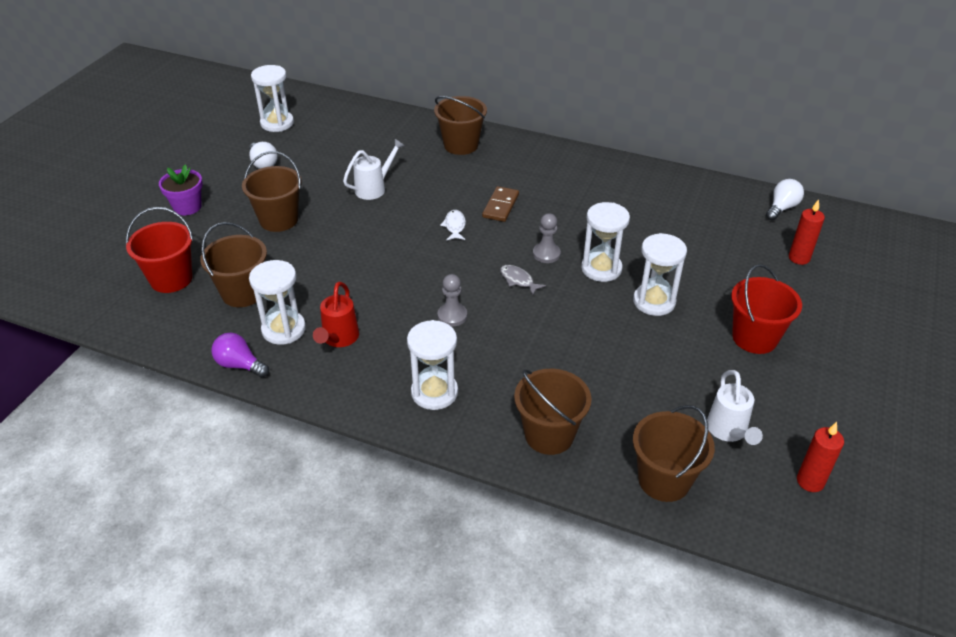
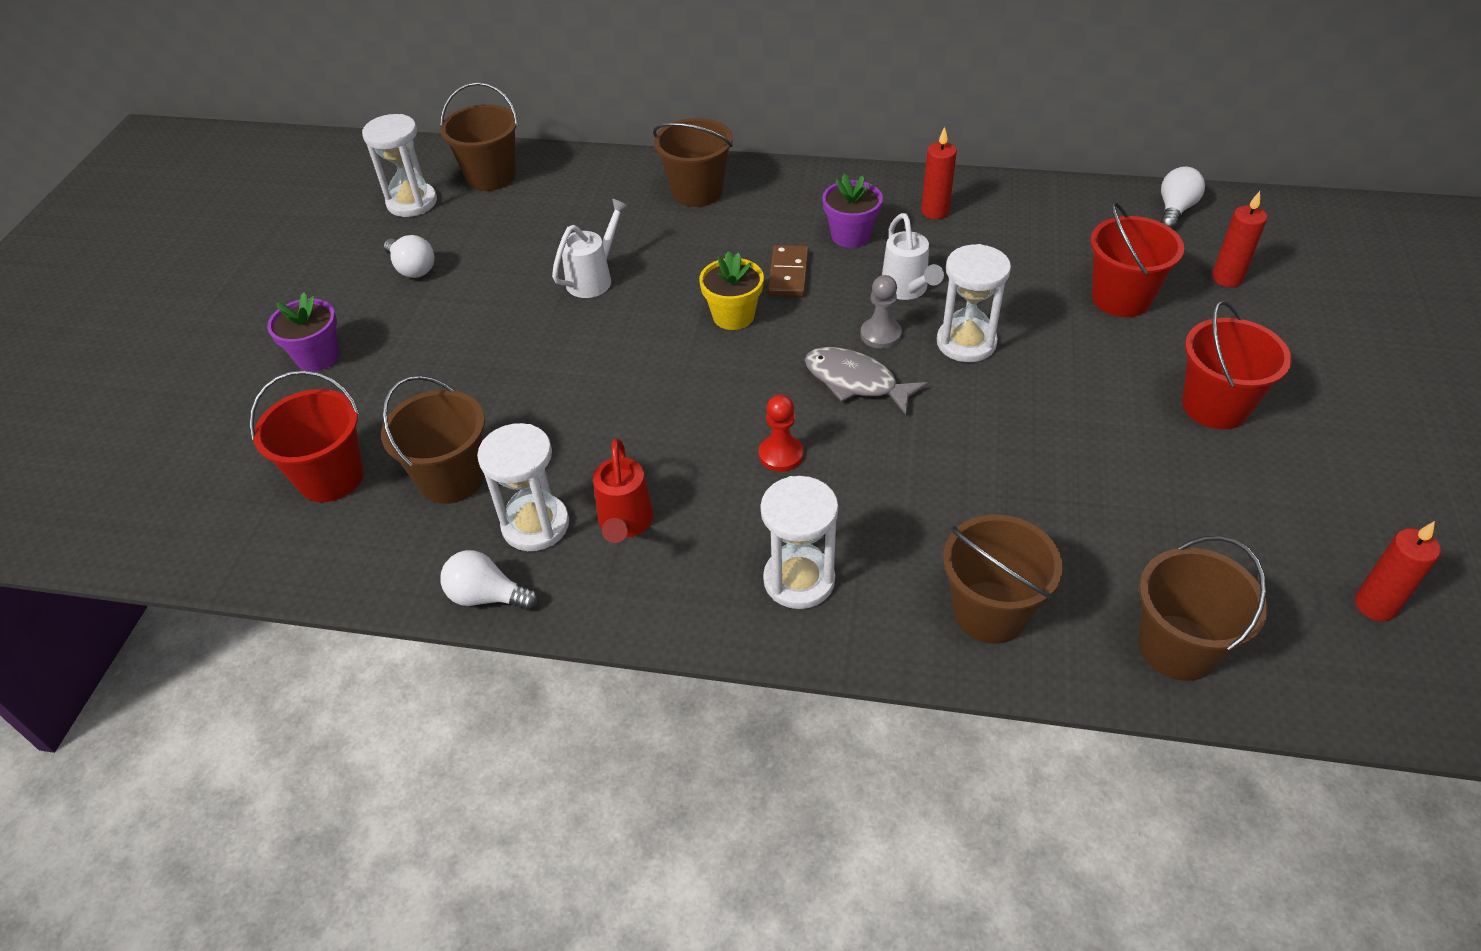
camera: 10 degrees left, 5 degrees up
purple light bulb [212,333,269,378] -> white light bulb [440,550,539,610]
brown bucket [242,151,302,232] -> brown bucket moved to [440,82,518,191]
grey pawn [438,274,467,326] -> red pawn [759,395,804,472]
white fish [440,210,466,240] -> yellow flower pot [699,251,764,330]
grey fish [500,265,546,296] -> grey fish [805,347,928,415], size x1.65
white hourglass [633,233,687,316] -> none
white watering can [707,370,763,445] -> white watering can moved to [882,213,944,300]
none -> purple flower pot [822,174,883,248]
none -> red candle [921,127,957,219]
none -> red bucket [1090,202,1184,317]

